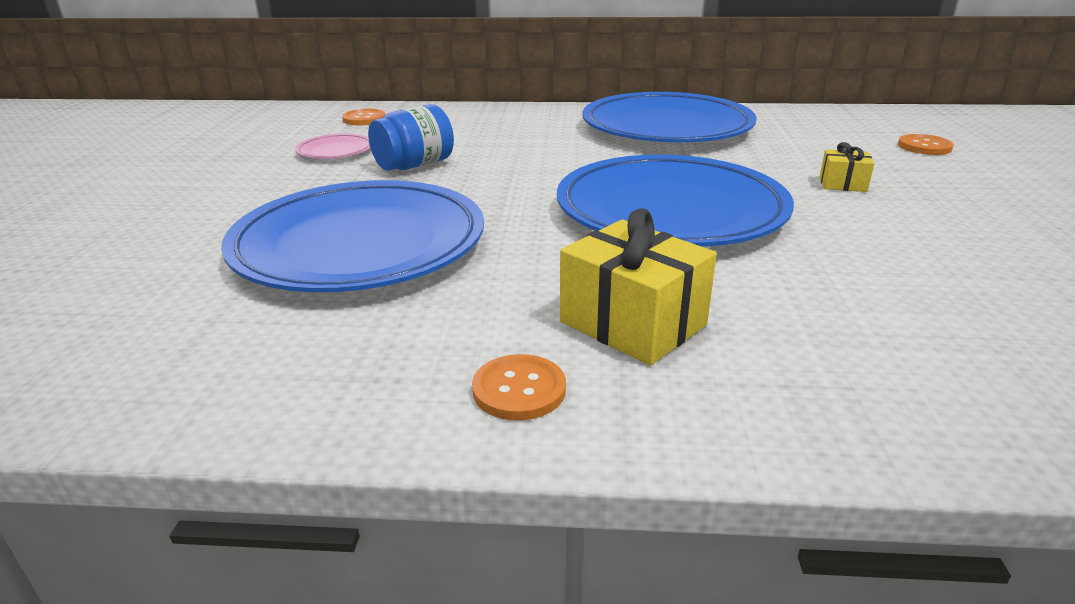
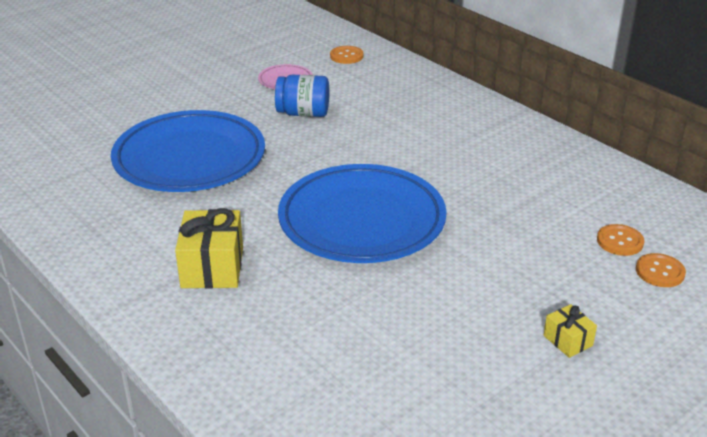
camera: 45 degrees right, 5 degrees up
orange button [472,354,566,421] -> orange button moved to [597,224,644,256]
blue plate [582,92,757,143] -> none
yellow gift [820,142,874,192] -> yellow gift moved to [543,304,597,358]

